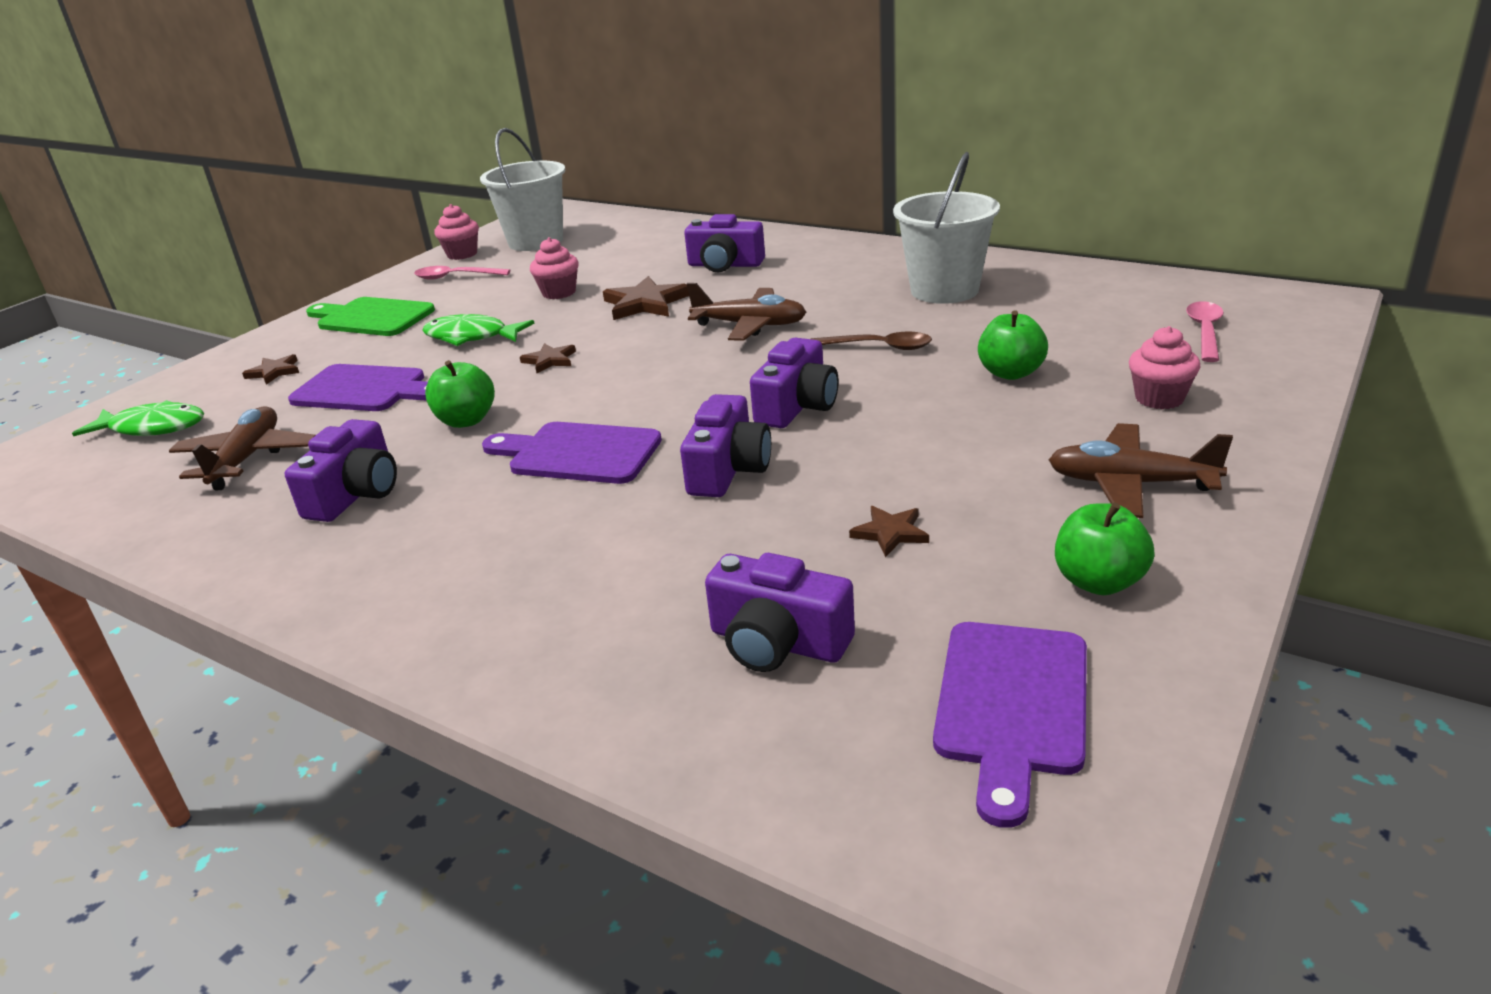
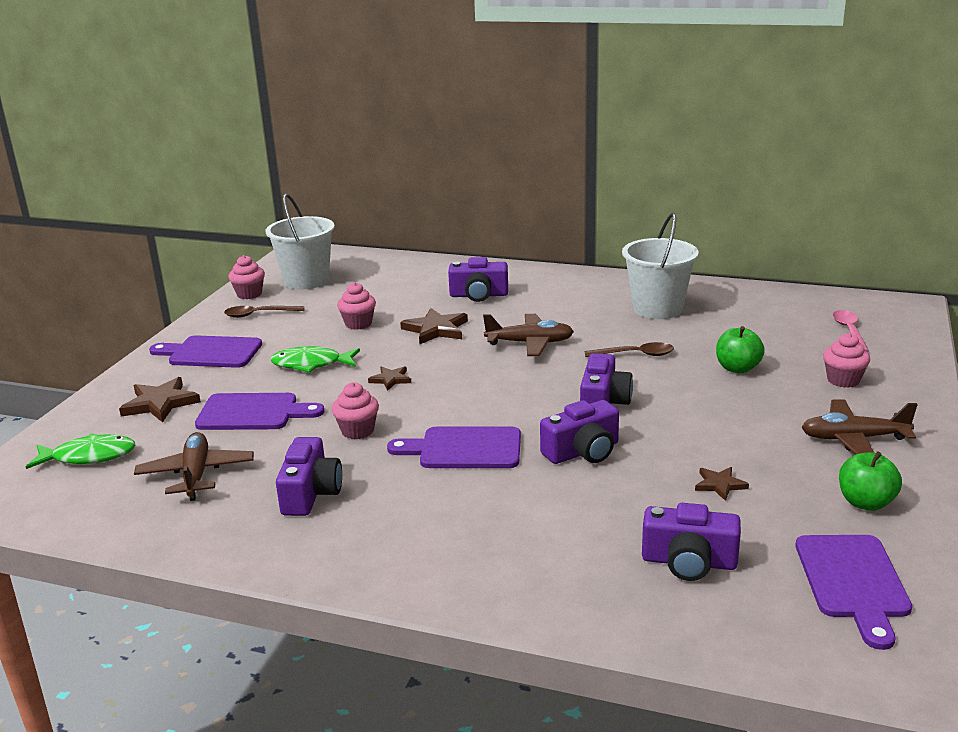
camera: 15 degrees left, 5 degrees down
brown star [242,354,299,384] -> brown star [119,377,201,423], size x1.73
green cutting board [306,297,435,336] -> purple cutting board [149,335,262,368]
pink spoon [414,266,510,279] -> brown spoon [224,306,304,318]
green apple [425,360,495,428] -> pink cupcake [332,382,379,439]
purple camera [680,394,771,497] -> purple camera turned 60 degrees clockwise [540,400,619,464]

